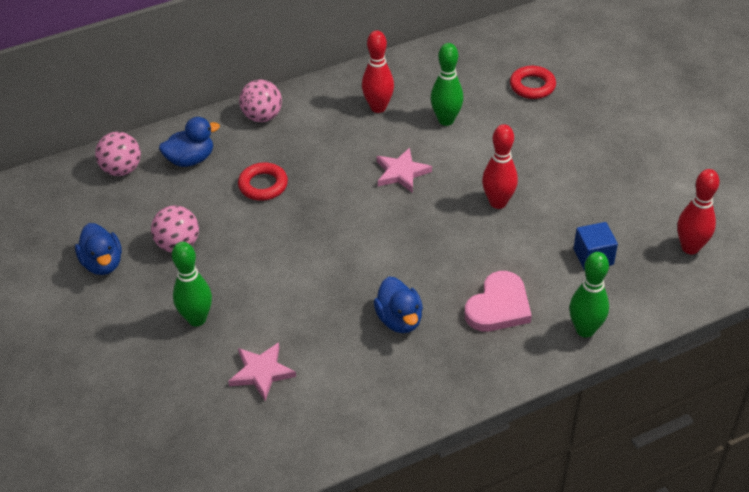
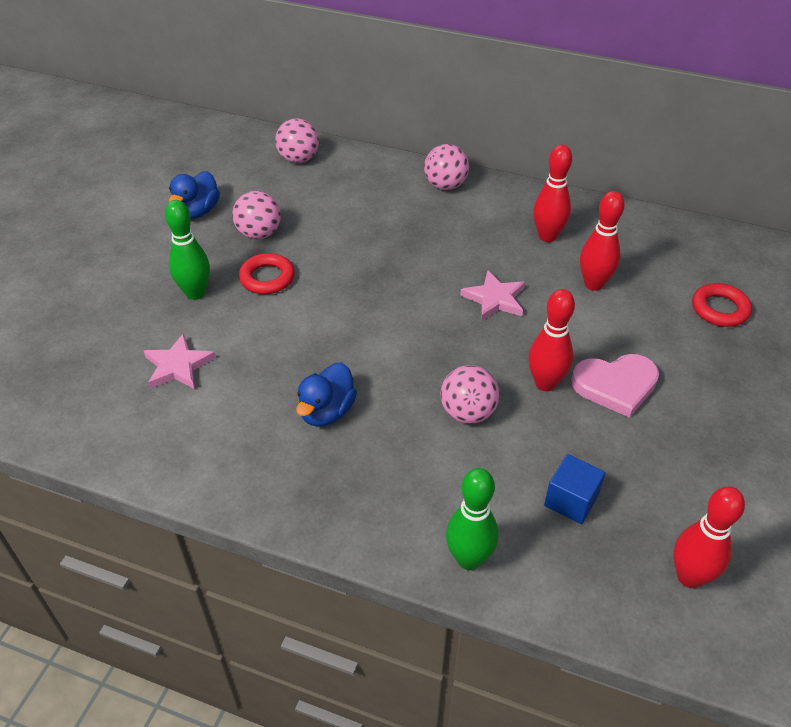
camera: 45 degrees right, 0 degrees up
blue duck [159,117,220,167] -> none
red ring [238,162,288,201] -> red ring moved to [239,253,295,294]
green bowling pin [431,43,463,126] -> red bowling pin [580,191,624,291]
pink heart [465,271,532,331] -> pink heart moved to [571,354,659,418]
none -> pink ball [440,365,499,424]

